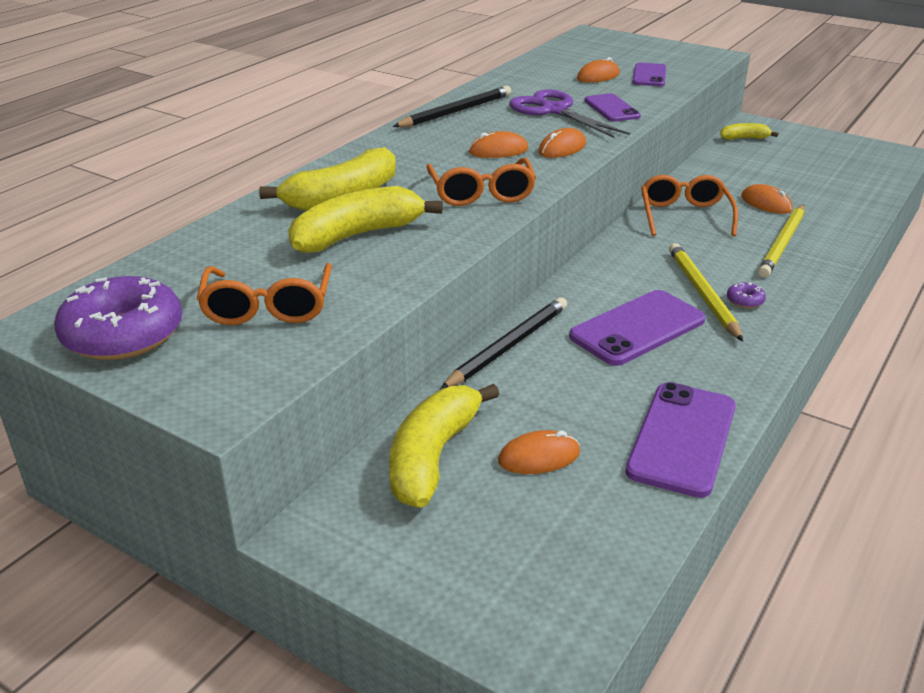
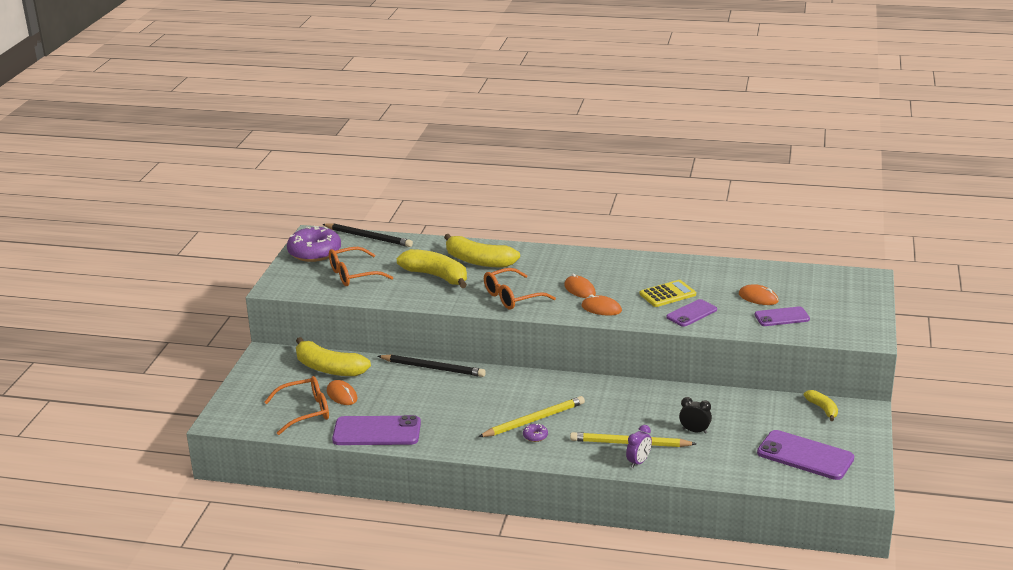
camera: 70 degrees right, 5 degrees down
yellow banana [389,384,499,508] -> yellow banana turned 150 degrees counterclockwise [296,337,371,376]
black pencil [393,86,511,127] -> black pencil moved to [323,223,413,247]
purple scissors [509,89,630,138] -> yellow calculator [640,280,696,307]
purple phone [569,290,706,366] -> purple phone moved to [757,430,854,480]
orange glasses [641,175,738,236] -> orange glasses moved to [265,376,329,435]
orange mouse [741,184,792,214] -> black clock [679,397,712,434]
none -> purple clock [626,425,652,468]

